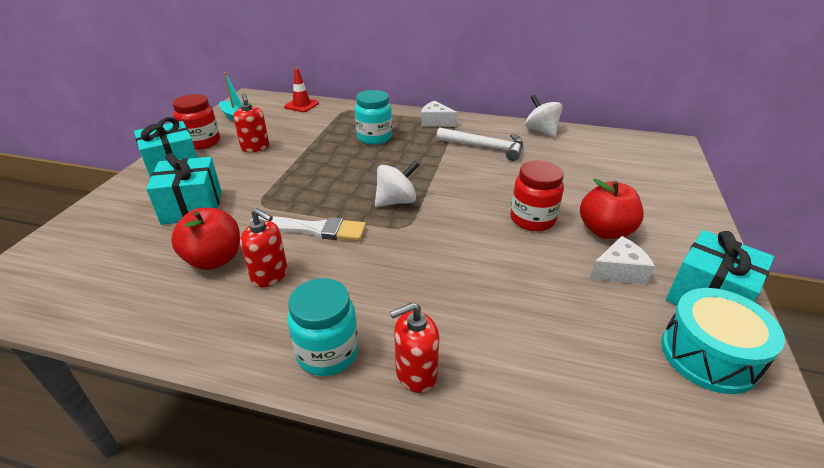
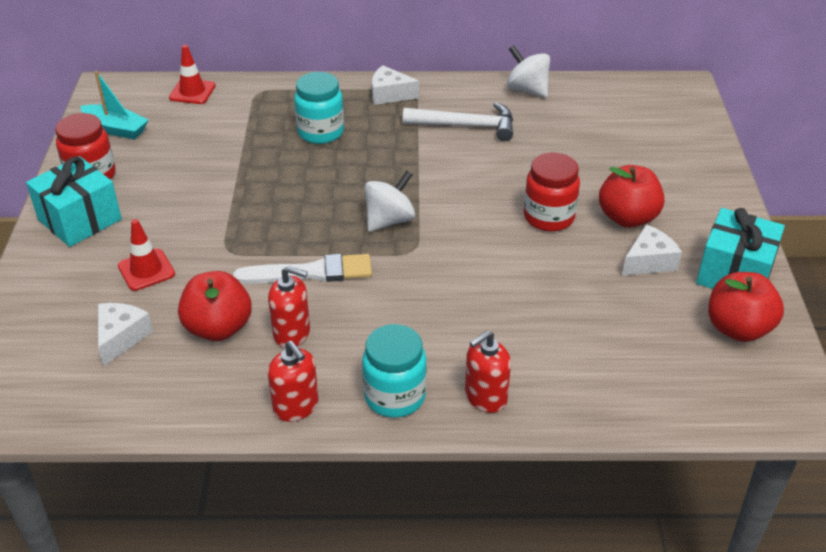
camera: 15 degrees left, 5 degrees up
turquoise gift [146,153,221,225] -> red traffic cone [118,219,175,291]
red soap dispenser [233,93,269,152] -> red soap dispenser moved to [268,341,319,422]
turquoise drum [661,288,785,394] -> red apple [708,272,784,342]
none -> white cheese [98,303,153,366]

